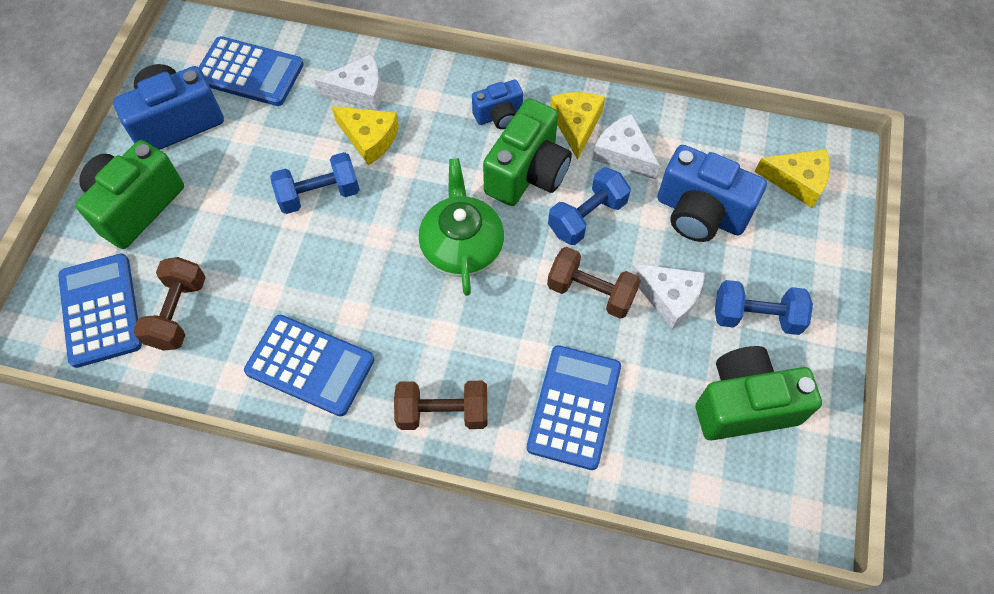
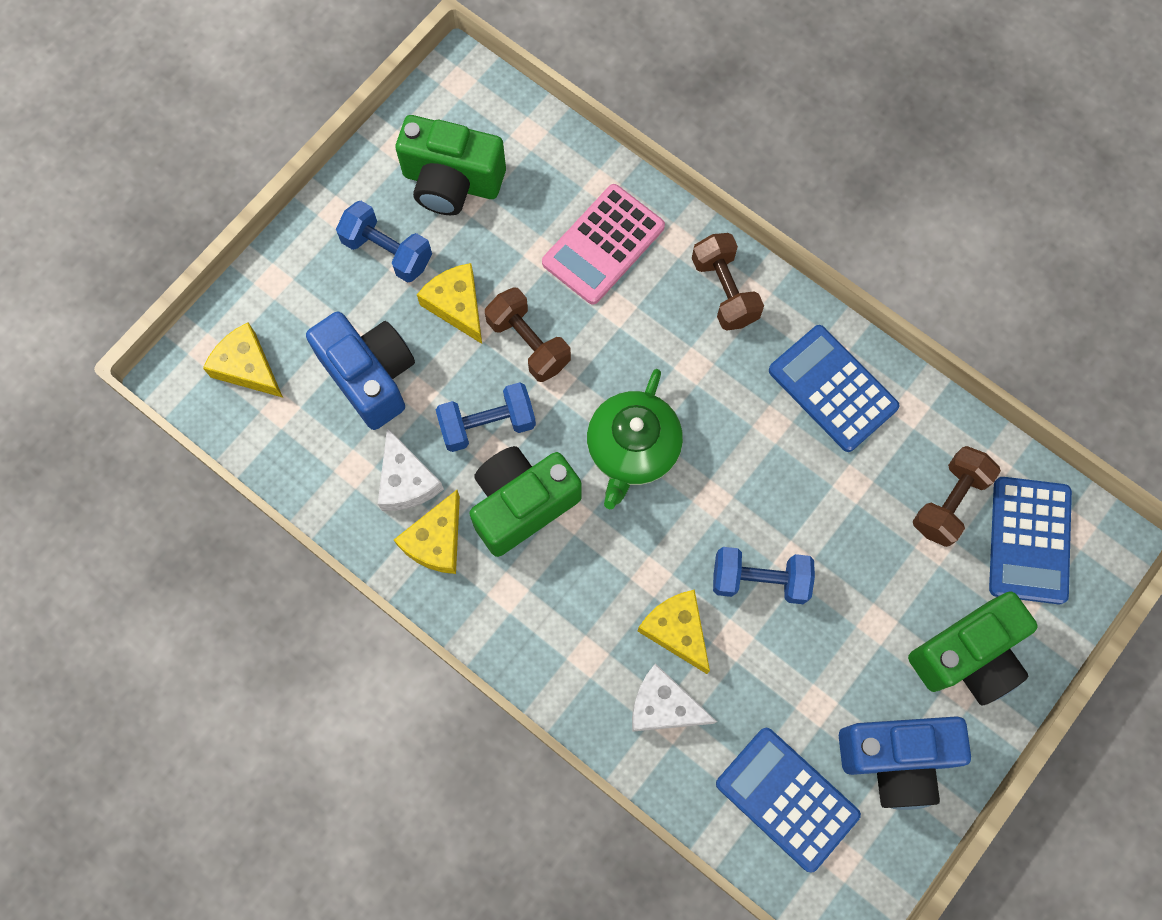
camera: 155 degrees left, 10 degrees up
brown dumbbell [394,381,487,430] -> brown dumbbell turned 45 degrees clockwise [692,233,764,331]
blue camera [472,80,523,129] -> none
blue calculator [527,345,621,470] -> pink calculator [542,184,665,305]
white cheese [630,263,705,329] -> yellow cheese [417,263,482,344]

